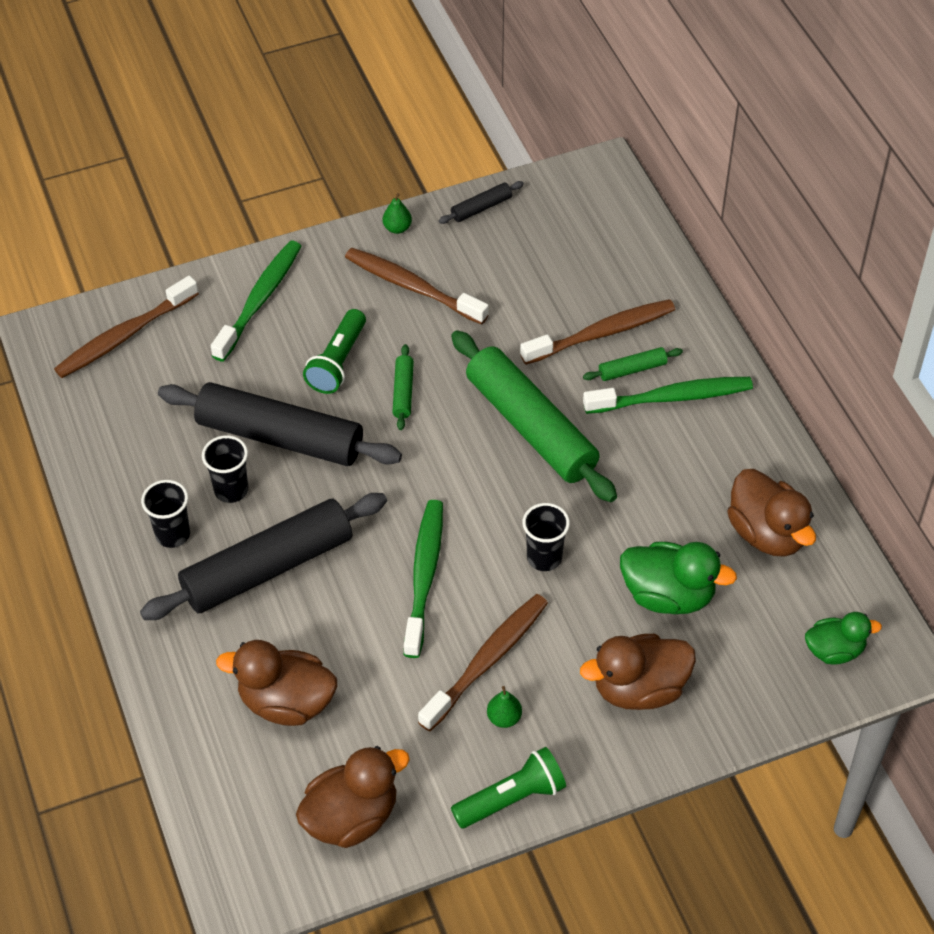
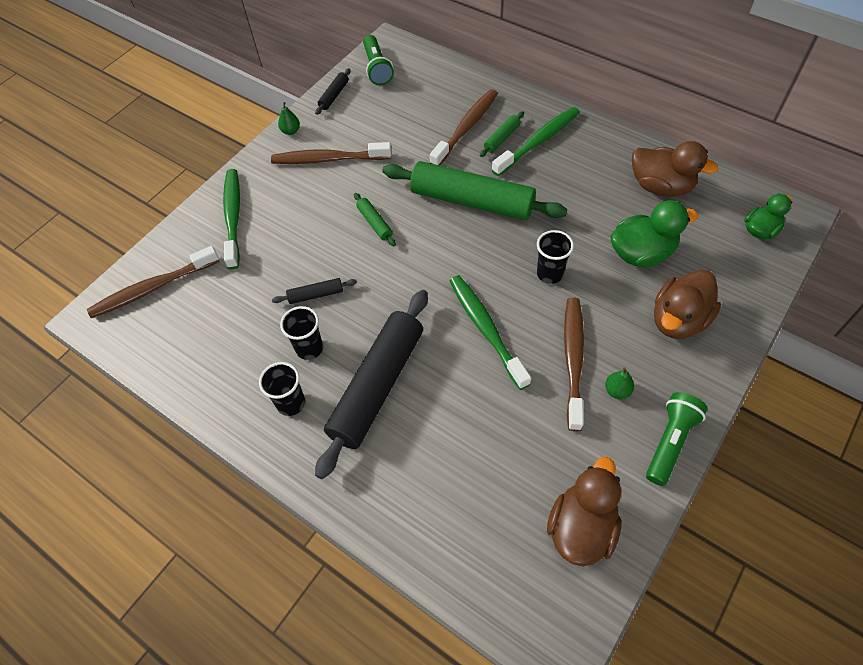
camera: 30 degrees left, 5 degrees up
brown toothbrush [54,276,199,378] -> brown toothbrush turned 45 degrees clockwise [87,246,219,318]
black rolling pin [158,382,402,466] -> black rolling pin [272,278,357,304], size x0.42
brown duck [216,640,337,726] -> none
green flashlight [303,309,366,394] -> green flashlight moved to [363,35,394,85]

